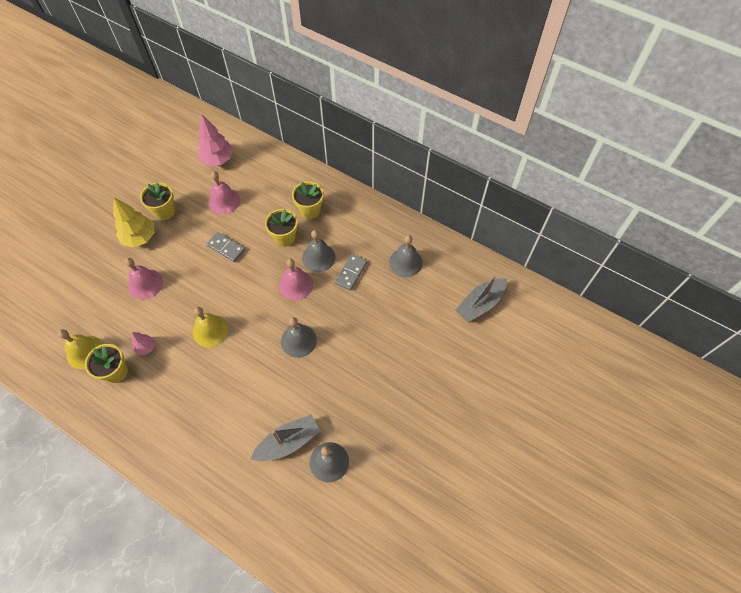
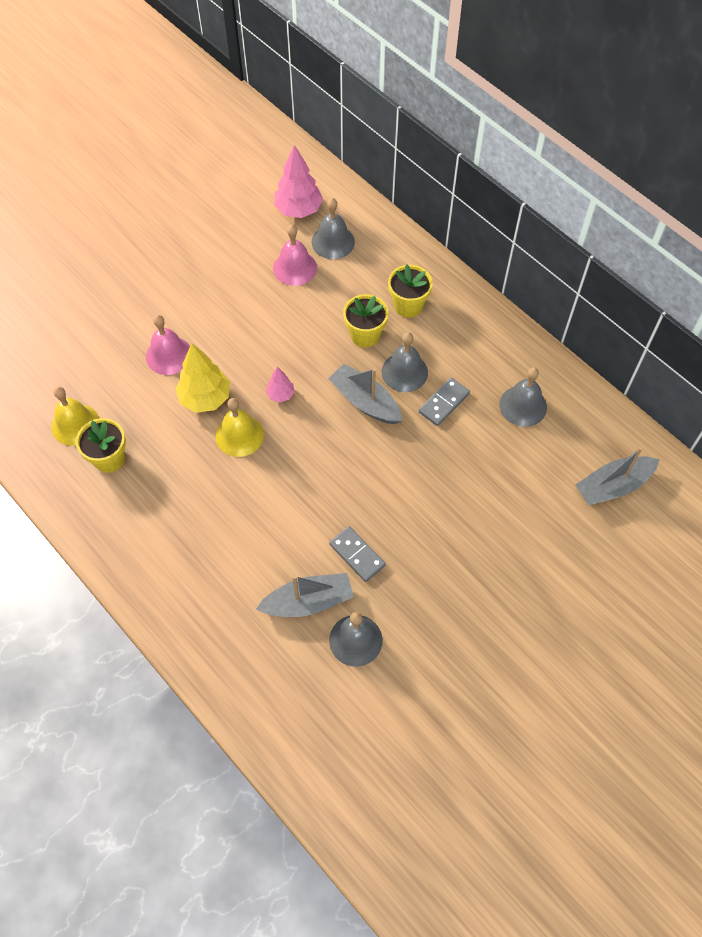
camera: 15 degrees right, 0 degrees up
yellow tree [113,197,155,248] -> yellow tree moved to [175,343,230,413]
pink tree [132,332,155,355] -> pink tree moved to [266,367,295,402]
yellow flower pot [140,182,175,220] -> none
grey domino [206,232,245,262] -> grey domino moved to [329,526,386,582]
pink bell [279,259,313,300] -> grey boat [328,364,402,424]
grey bell [281,317,317,358] -> grey bell moved to [311,198,355,259]

